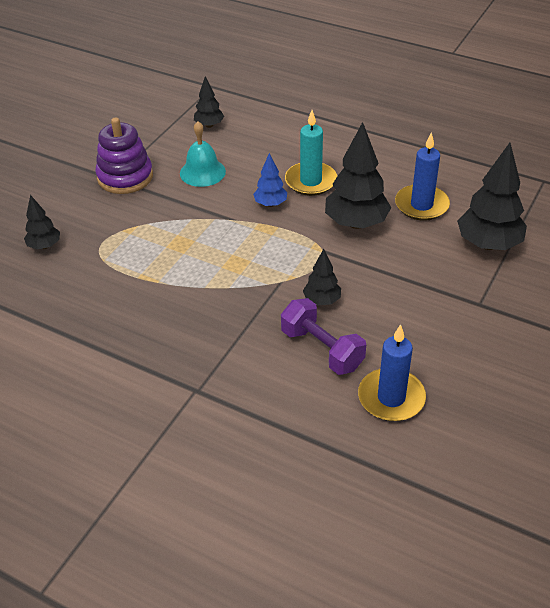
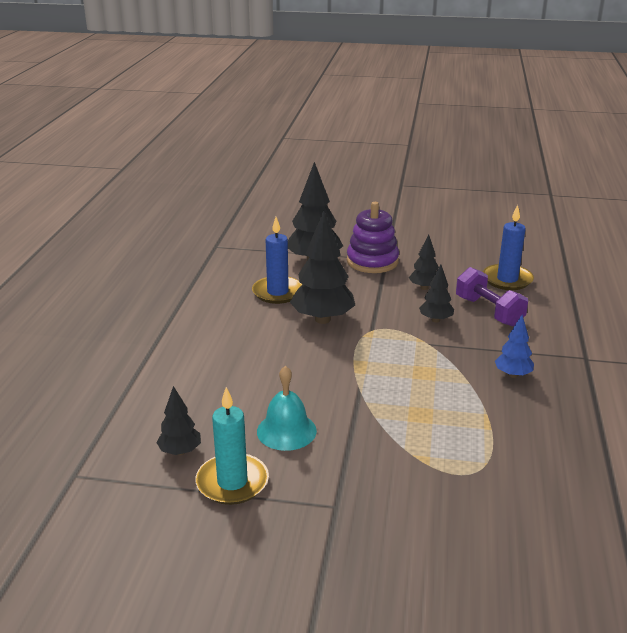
camera: 110 degrees left, 15 degrees down
black tree [24,195,60,250] -> black tree moved to [409,234,439,290]
purple stacking toy [95,118,153,194] -> purple stacking toy moved to [347,202,399,273]
blue tree [253,153,287,207] -> blue tree moved to [495,315,534,378]
purple dumbbell [281,298,366,375] -> purple dumbbell turned 60 degrees counterclockwise [456,267,528,326]
turquoise candle [285,110,337,196] -> turquoise candle moved to [195,387,269,505]

